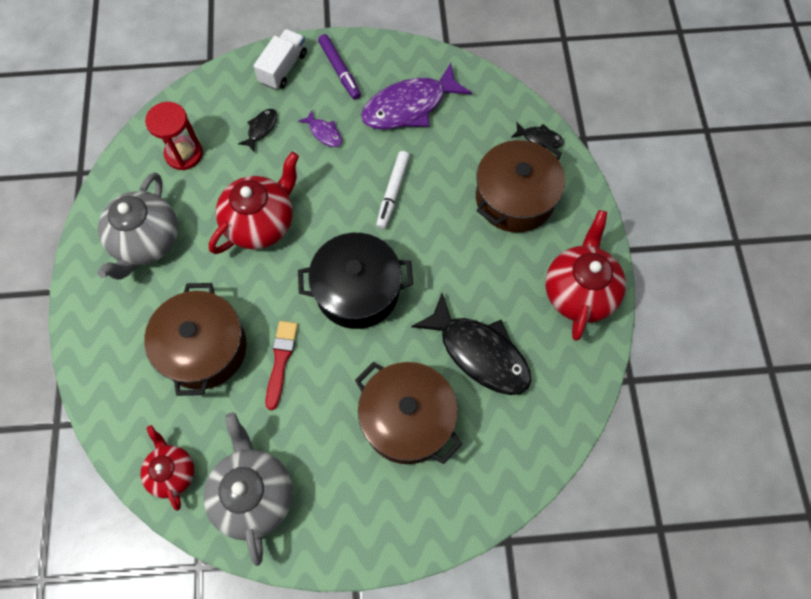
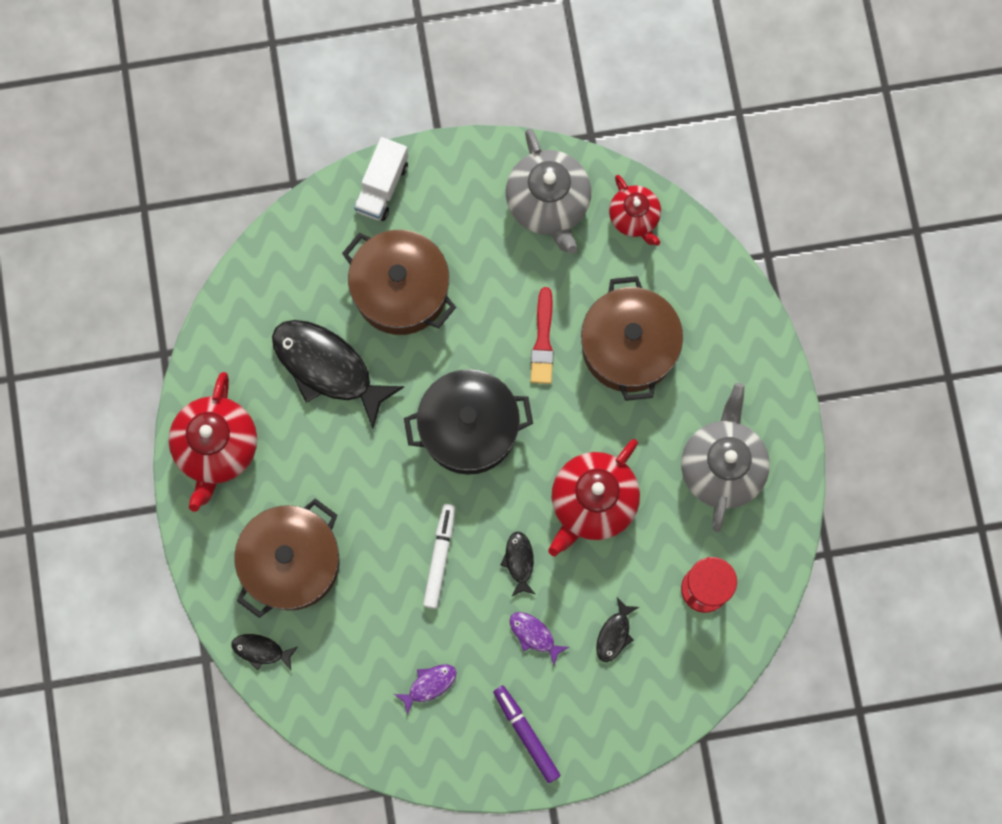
camera: 175 degrees right, 10 degrees up
white truck [253,29,307,90] -> white truck moved to [354,137,408,221]
purple fish [361,63,472,129] -> purple fish [394,664,457,715], size x0.45
none -> black fish [500,531,535,597]

